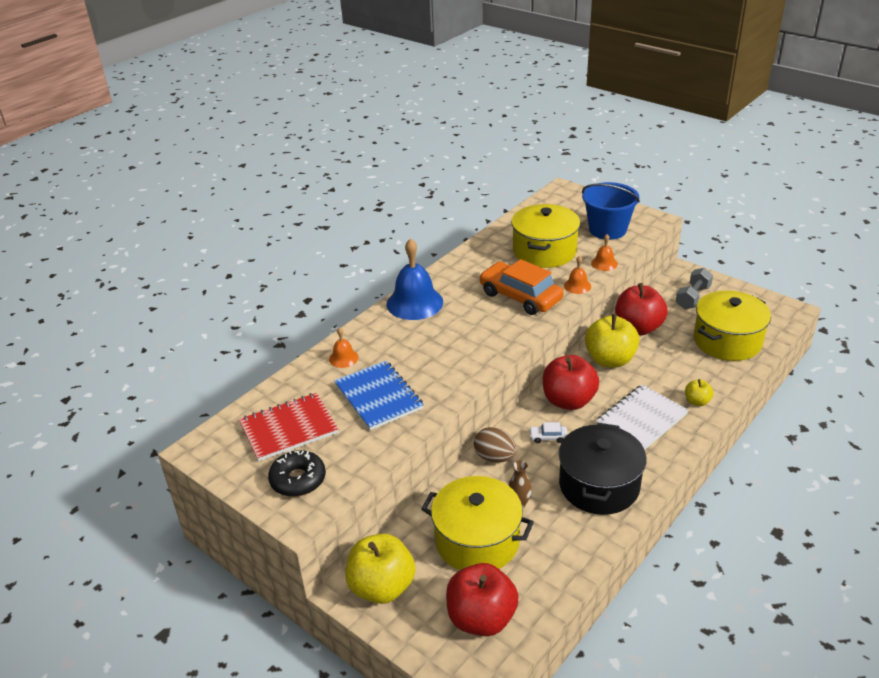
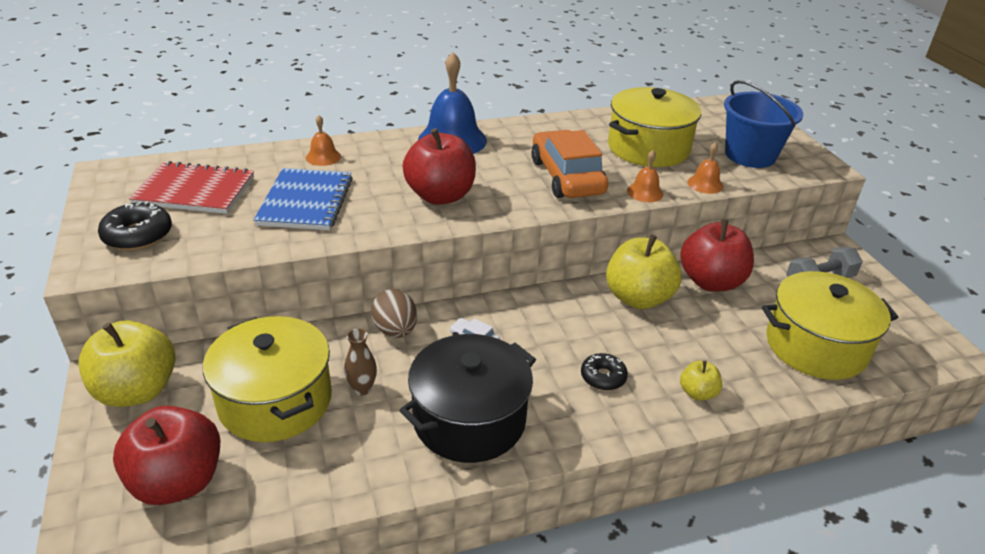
camera: 30 degrees right, 0 degrees up
red apple [543,355,599,410] -> red apple moved to [403,128,476,205]
white notebook [596,384,689,450] -> black donut [581,353,628,390]

